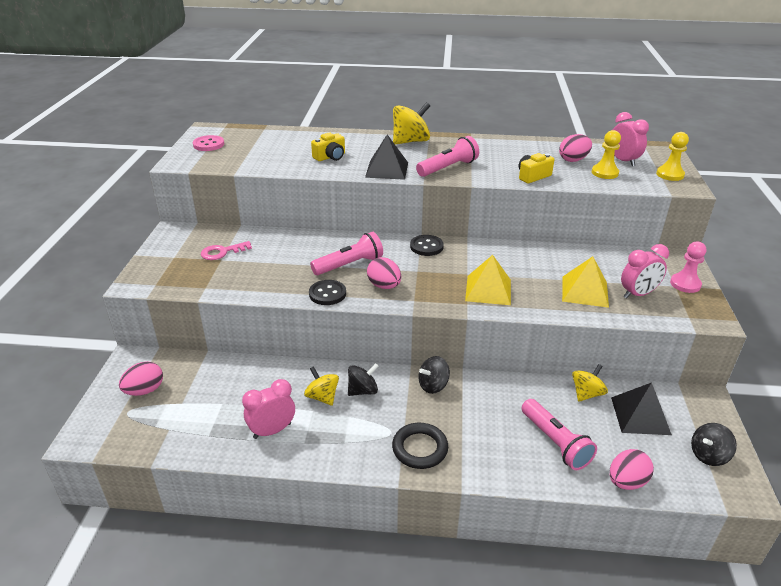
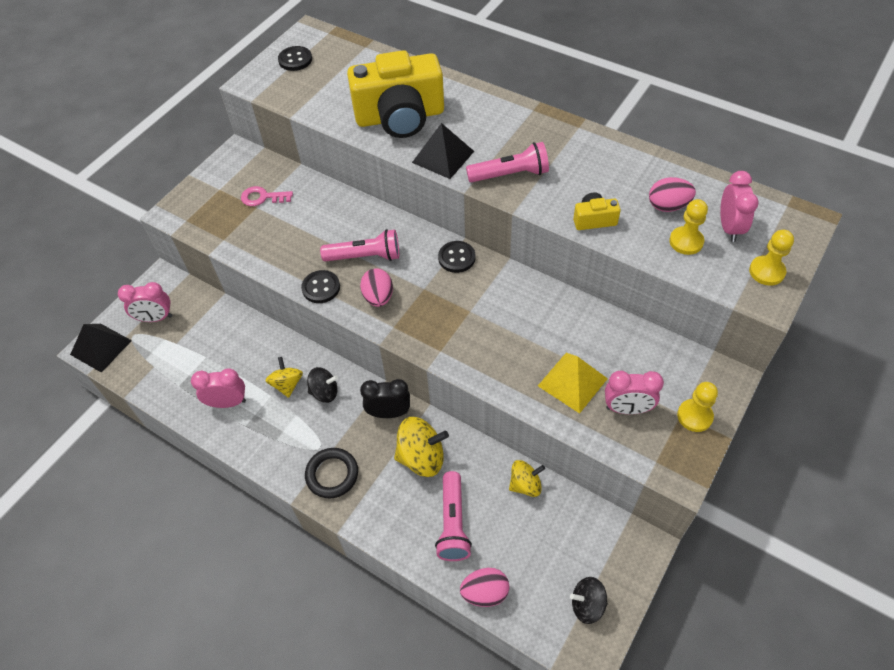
camera: 30 degrees right, 20 degrees up
pink egg [119,361,163,396] -> pink clock [118,282,172,322]
pink button [193,135,224,151] -> black button [278,46,312,71]
yellow camera [311,132,345,161] -> yellow camera [347,50,444,138], size x2.37
yellow spinning top [393,102,430,145] -> yellow spinning top moved to [394,417,449,477]
black spinning top [419,356,450,394] -> black clock [360,379,410,418]
yellow pyramid [465,255,511,305] -> none
black pyramid [611,382,672,435] -> black pyramid moved to [70,324,132,373]
pink pawn [670,242,706,293] -> yellow pawn [677,382,718,432]

